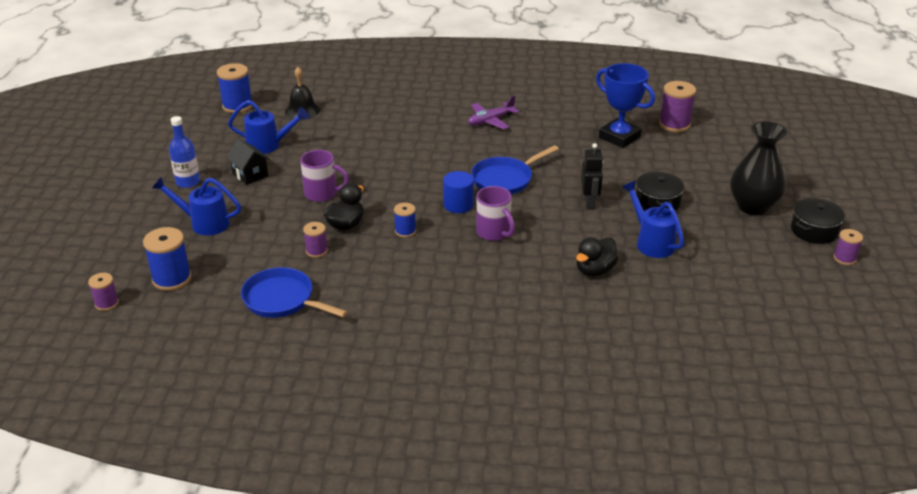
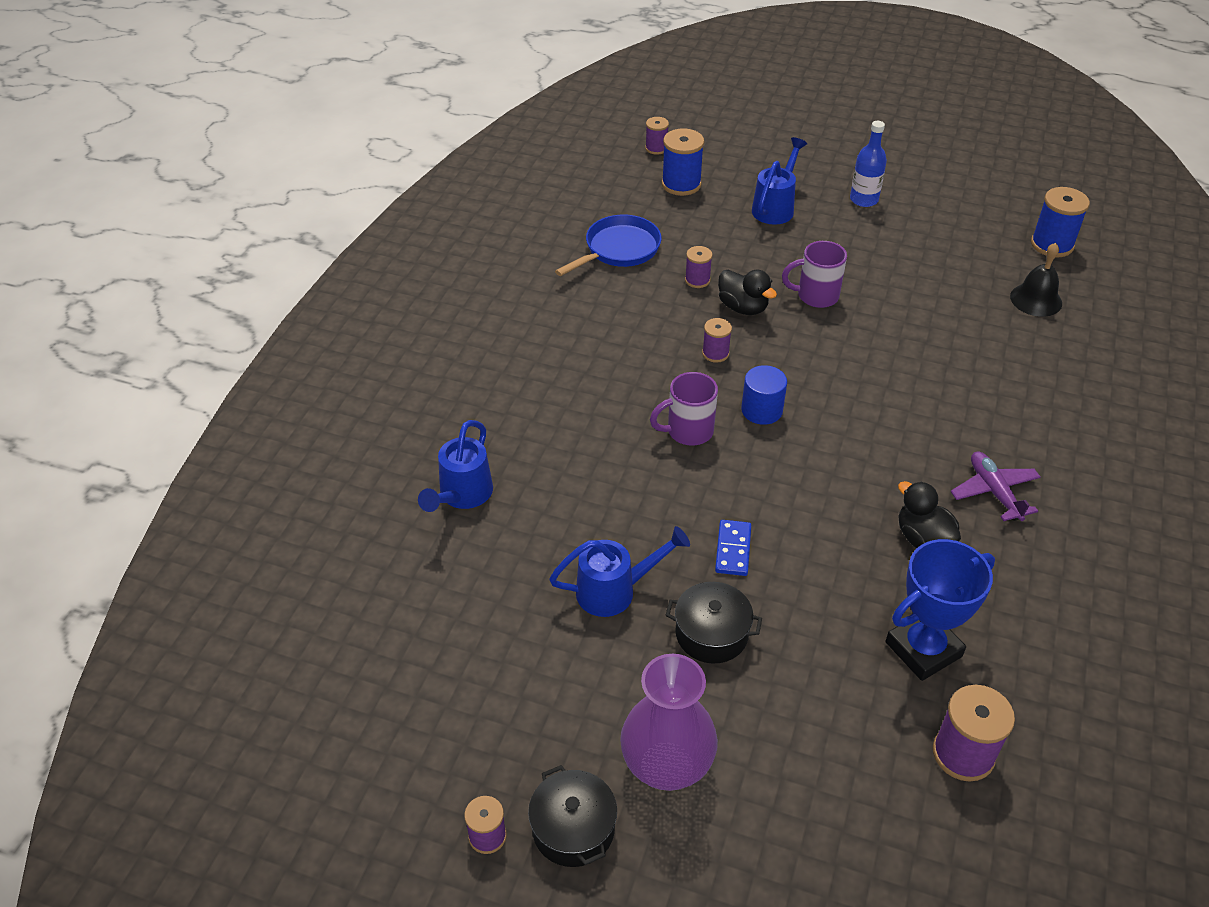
camera: 105 degrees right, 10 degrees up
black house [226,138,270,185] -> none
blue watering can [228,100,309,154] -> blue watering can moved to [418,420,493,512]
purple mug [300,150,349,202] -> purple mug turned 60 degrees clockwise [782,241,847,308]
blue spool [394,203,416,238] -> purple spool [702,318,732,363]
blue pan [471,145,559,194] -> none
black duck [576,237,618,276] -> black duck moved to [898,481,961,548]
black robot [581,143,603,209] -> blue domino [715,520,751,576]
black vase [730,121,787,215] -> purple vase [620,654,718,791]

